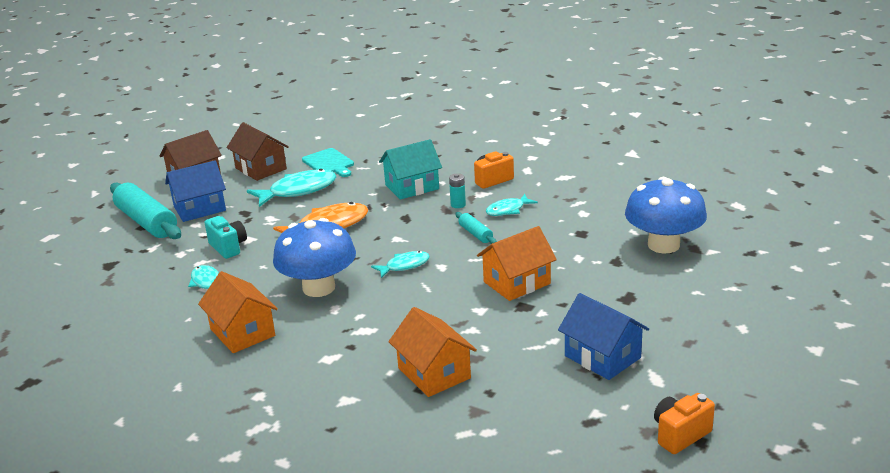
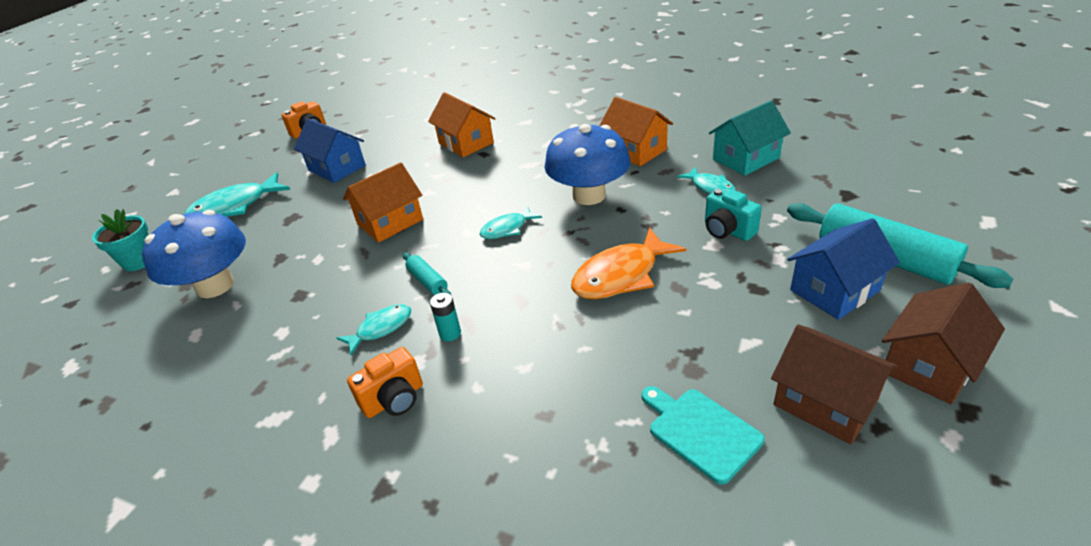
camera: 175 degrees right, 10 degrees up
turquoise fish [247,169,336,207] -> turquoise fish moved to [185,172,290,217]
turquoise house [379,139,442,200] -> turquoise house moved to [709,100,791,176]
none -> turquoise flower pot [92,209,148,271]

